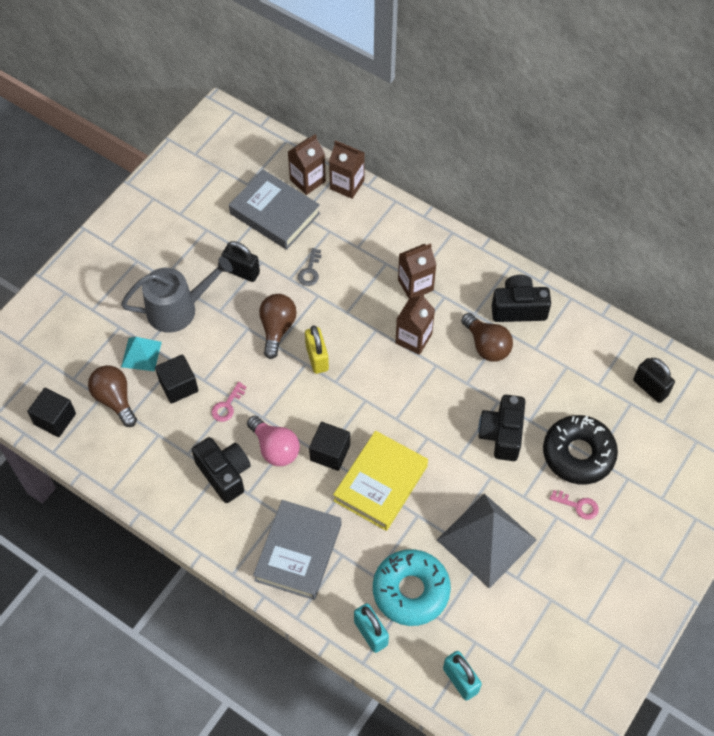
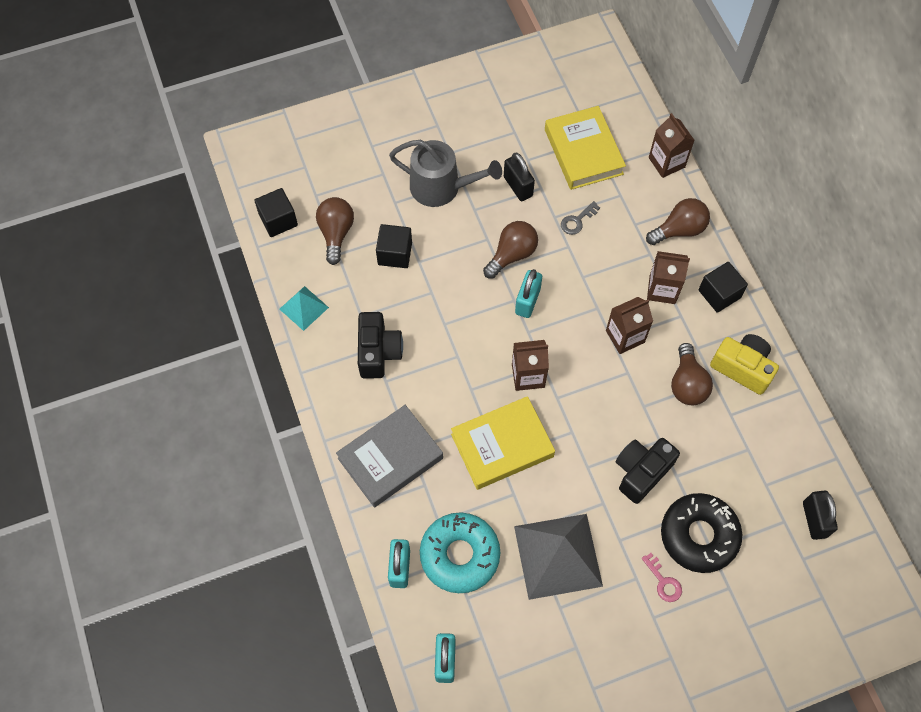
camera: 35 degrees right, 5 degrees up
turquoise pyramid [121,337,162,371] -> turquoise pyramid moved to [280,286,329,331]
pink key [211,382,247,422] -> none
grey book [229,170,320,250] -> yellow book [545,106,626,190]
pink light bulb [247,415,300,466] -> none
brown carton [288,134,326,195] -> brown carton moved to [512,340,549,391]
yellow padlock [305,325,329,374] -> turquoise padlock [515,269,542,318]
black cube [309,422,350,471] -> black cube moved to [699,262,748,313]
black camera [492,275,551,322] -> yellow camera [710,334,779,395]
none -> brown light bulb [646,198,710,245]

